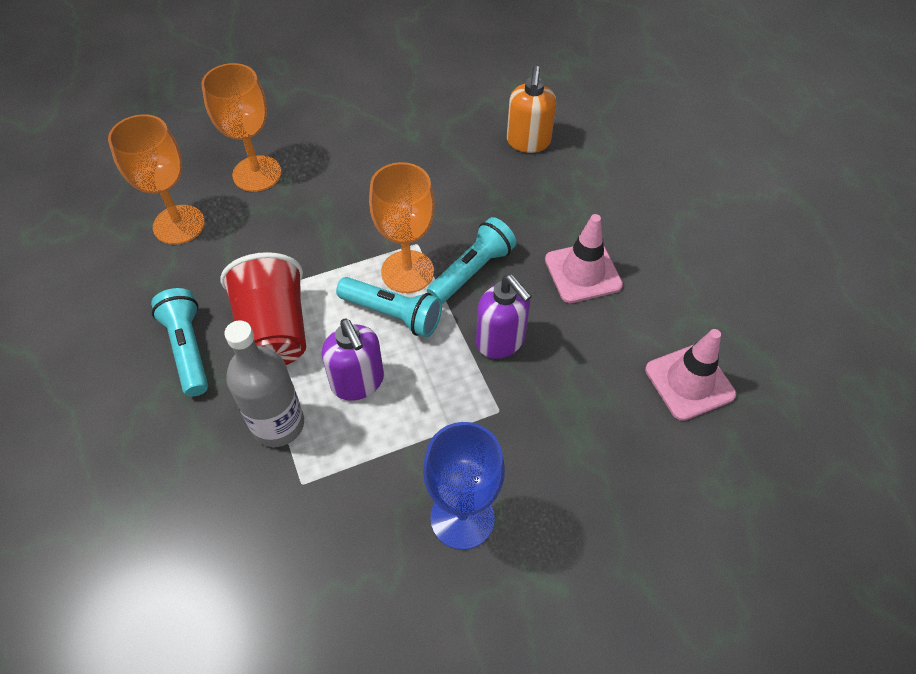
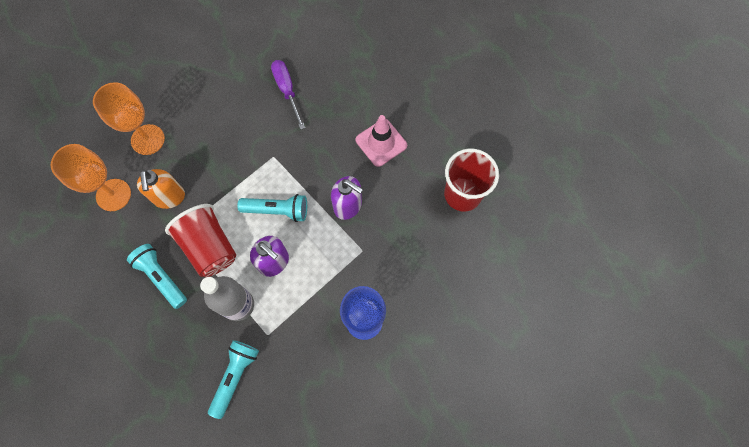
camera: 20 degrees left, 15 degrees up
orange goblet [369,162,435,293] -> none
turquoise flashlight [427,217,517,304] -> turquoise flashlight moved to [208,340,259,419]
orange soap dispenser [507,66,556,153] -> orange soap dispenser moved to [137,169,185,209]
pink traffic cone [645,329,736,421] -> red cup [444,149,499,212]
none -> purple screwdriver [271,60,305,130]

